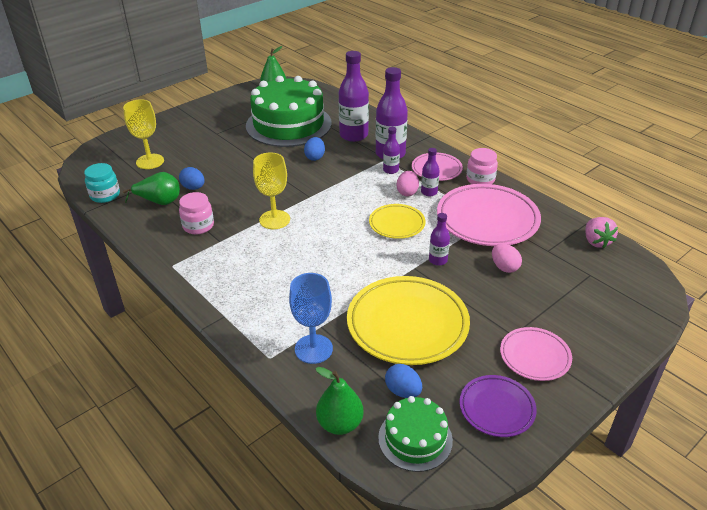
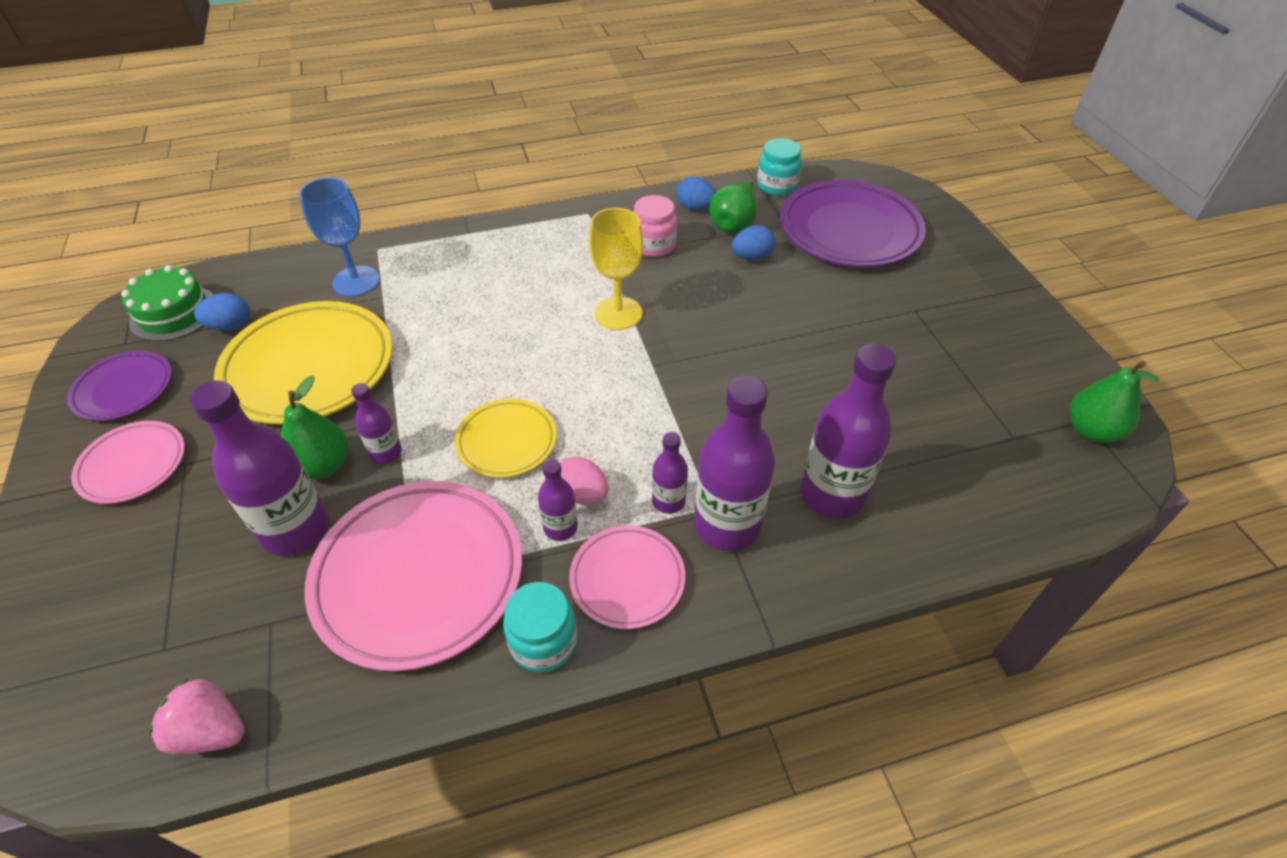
camera: 115 degrees right, 10 degrees up
yellow goblet [123,99,164,169] -> purple plate [780,180,926,267]
green cake [246,76,332,147] -> none
blue egg [304,137,325,161] -> blue egg moved to [676,177,716,210]
green pear [315,367,364,435] -> green pear moved to [281,376,348,479]
pink jar [466,148,498,184] -> turquoise jar [503,582,577,672]
pink egg [492,243,522,273] -> purple bottle [190,380,329,556]

